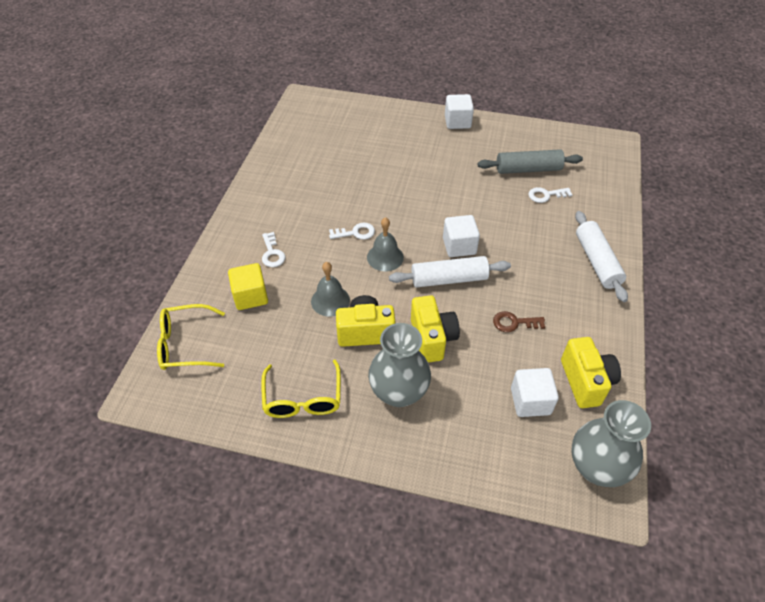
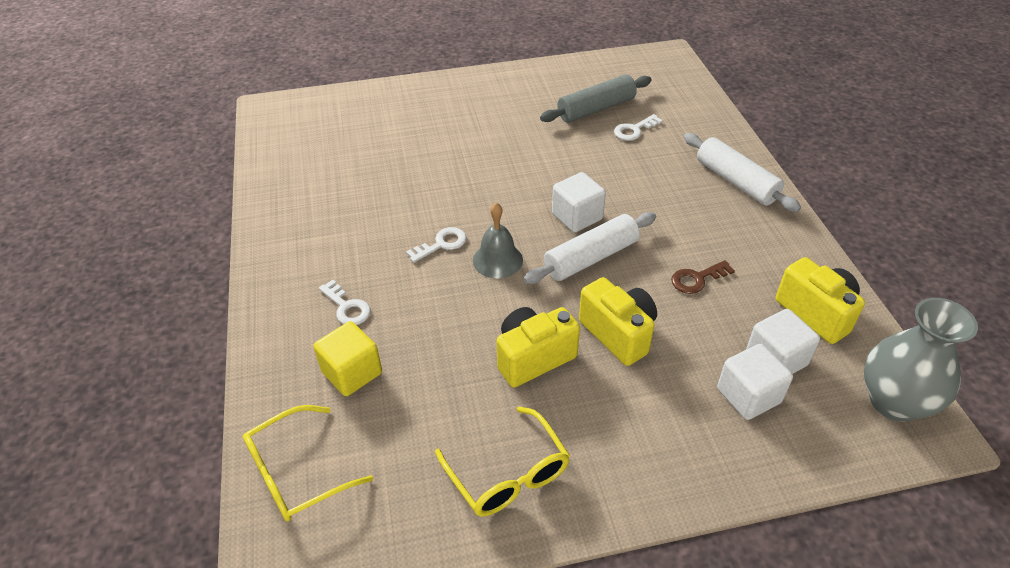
camera: 25 degrees left, 5 degrees down
grey bell [311,262,350,317] -> none
grey vase [368,323,431,407] -> none
white cube [445,94,474,129] -> white cube moved to [717,344,793,420]

